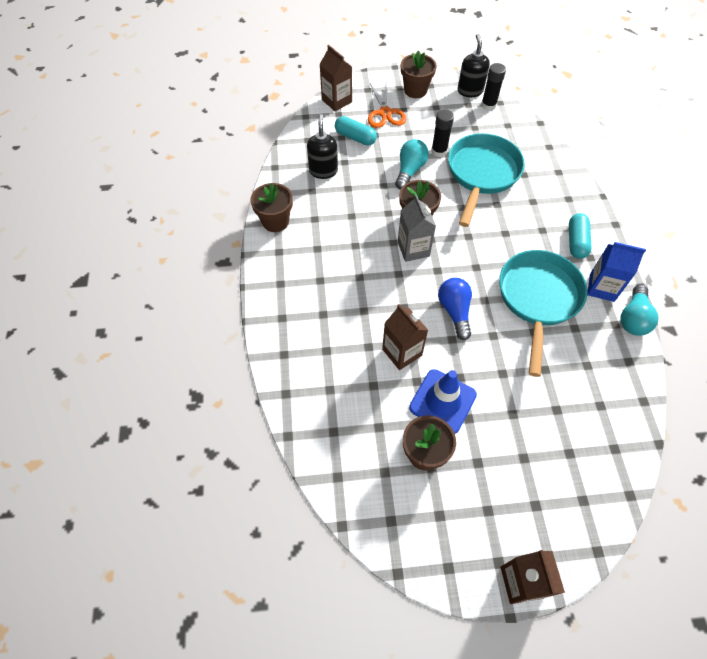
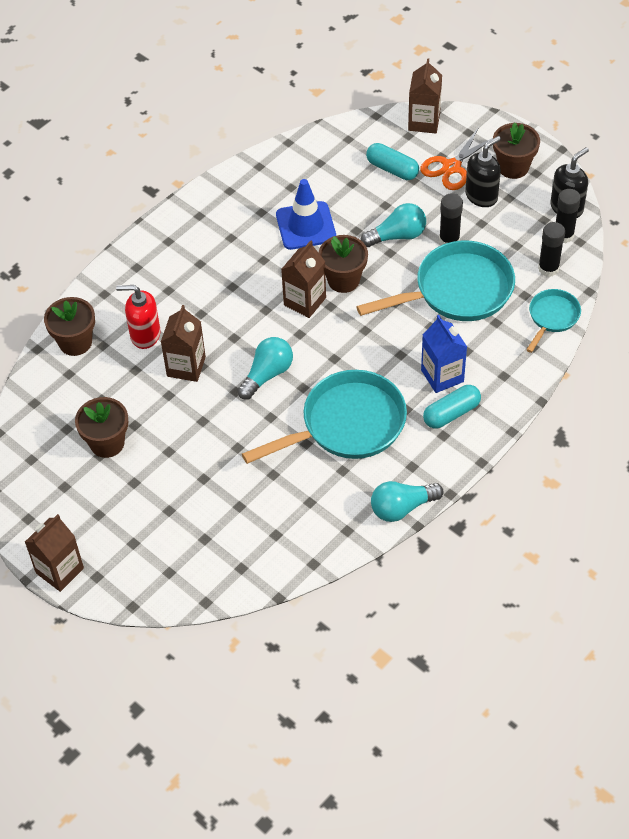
camera: 50 degrees right, 5 degrees down
brown flower pot [250,183,293,232] -> brown flower pot moved to [44,297,95,356]
black soap dispenser [307,114,338,179] -> black soap dispenser moved to [465,136,501,207]
turquoise capsule [335,116,377,146] -> turquoise capsule turned 45 degrees counterclockwise [366,143,419,180]
grey carton [398,194,436,262] -> brown carton [281,240,326,318]
blue traffic cone [409,369,477,434] -> blue traffic cone moved to [276,179,336,250]
blue light bulb [438,278,472,340] -> turquoise light bulb [237,337,293,400]
blue carton [587,242,646,302] -> blue carton moved to [421,315,467,393]
none -> red soap dispenser [116,285,161,349]
none -> turquoise pan [526,289,581,353]
none -> black glue stick [538,222,565,277]

